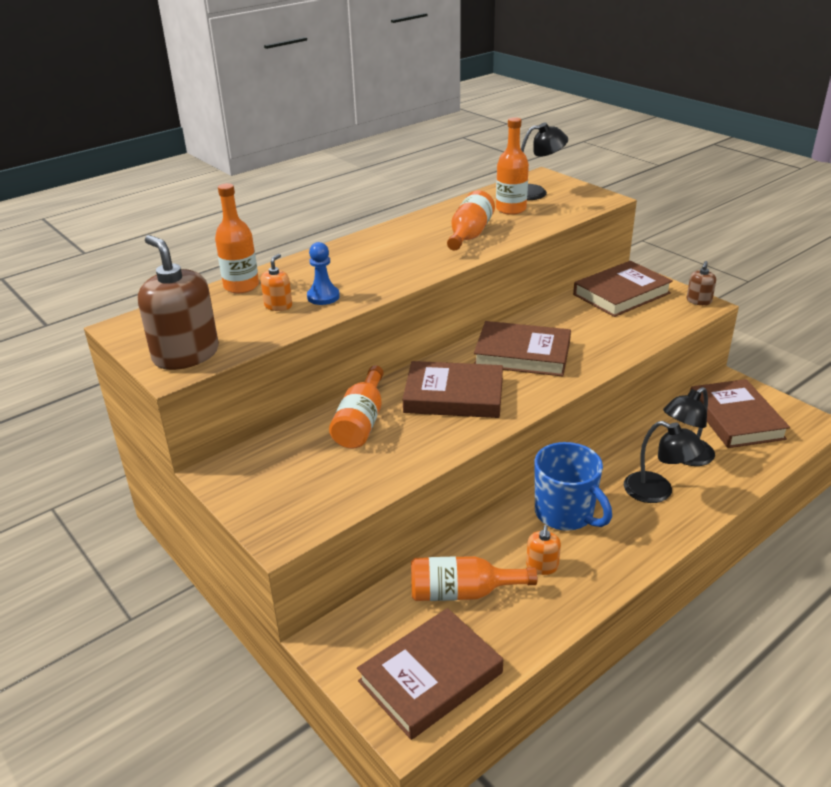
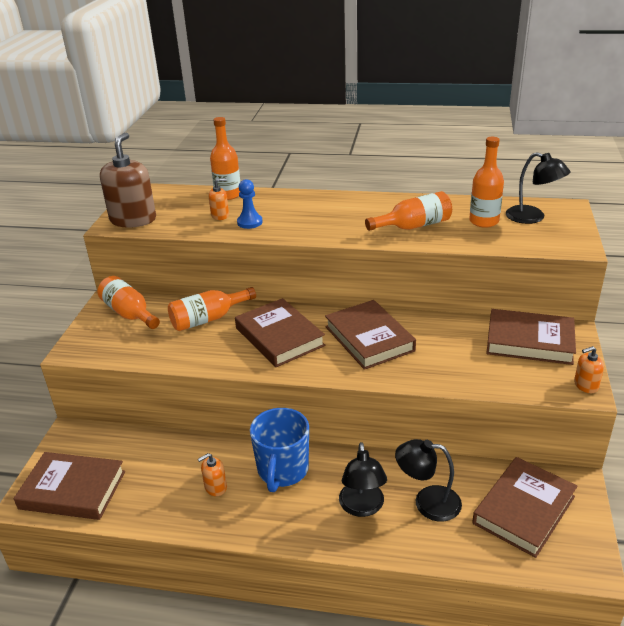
camera: 50 degrees right, 0 degrees up
orange bottle [411,556,537,601] -> orange bottle moved to [98,276,160,329]
brown soap dispenser [687,261,716,305] -> orange soap dispenser [574,346,604,393]

